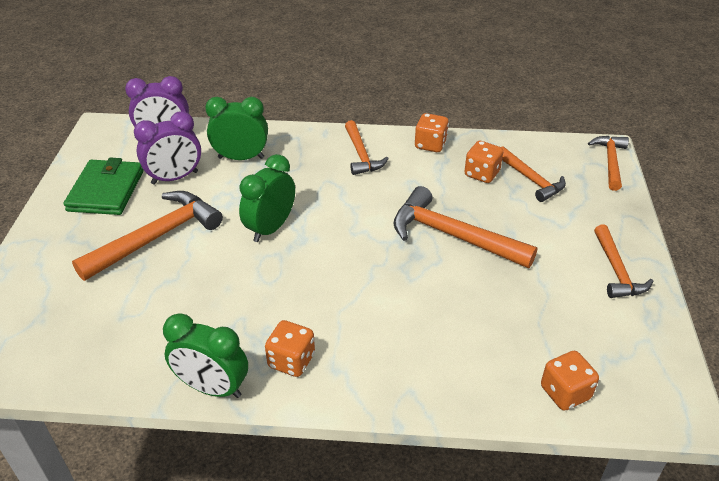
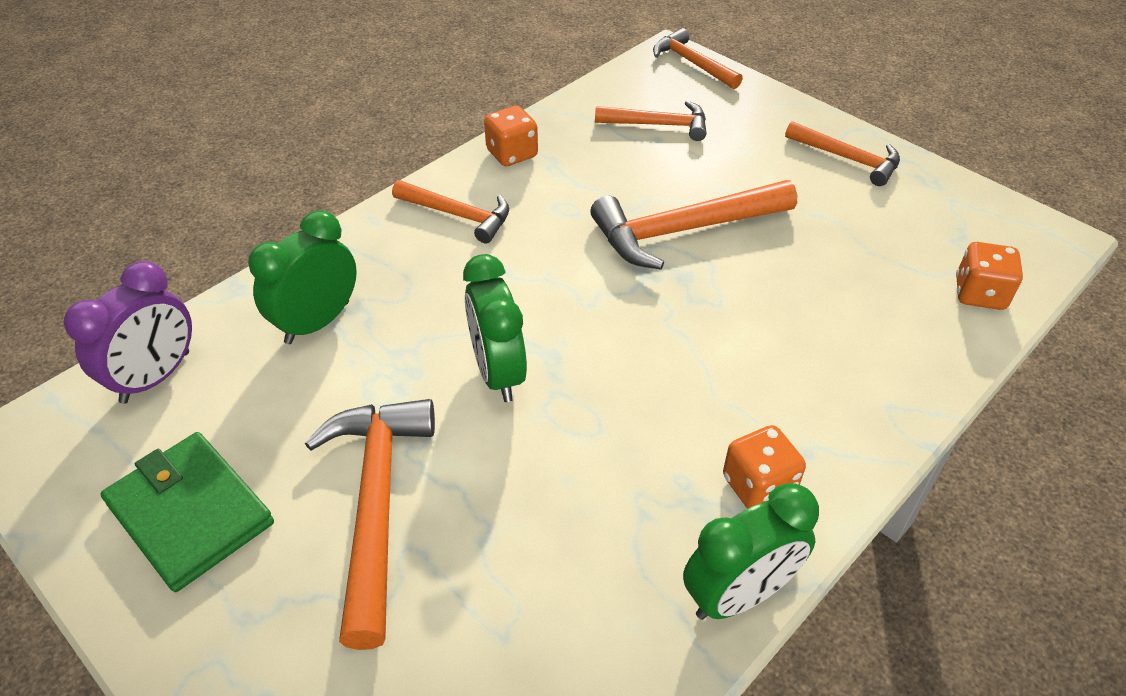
camera: 50 degrees left, 5 degrees up
purple clock [134,111,201,185] -> none
orange dice [464,141,503,183] -> none

